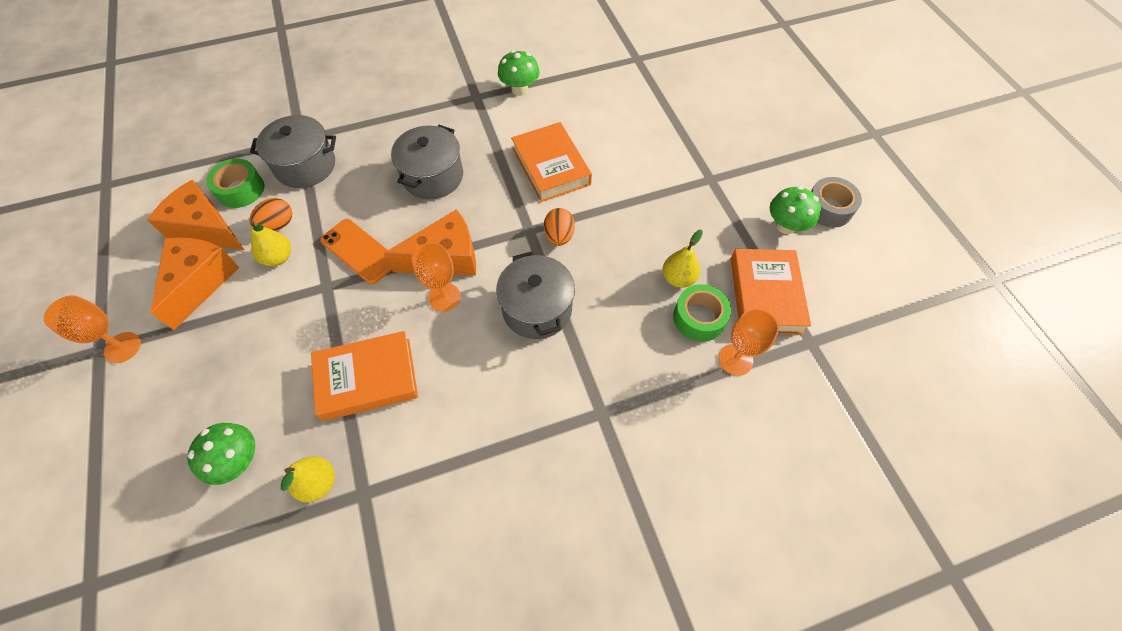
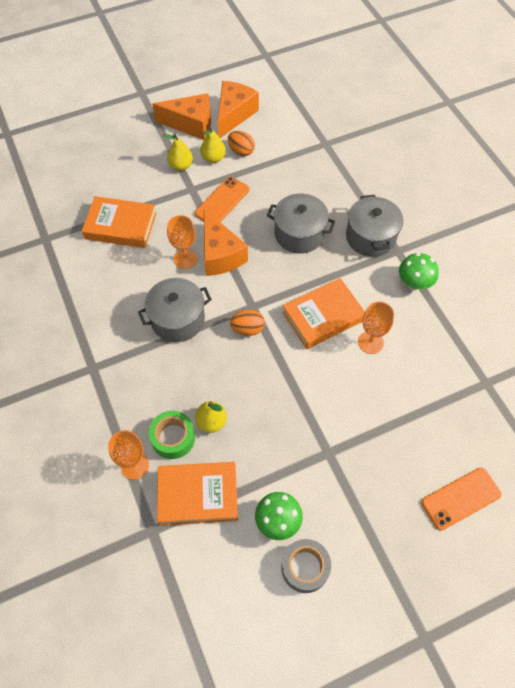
camera: 85 degrees right, 0 degrees up
orange goblet [44,295,141,363] -> orange goblet moved to [358,301,394,354]
green mushroom [187,423,255,485] -> none
green tape [206,159,264,208] -> none
grey pot [250,115,336,188] -> grey pot moved to [346,195,403,257]
yellow pear [281,456,335,503] -> yellow pear moved to [163,134,193,171]
orange book [311,331,418,421] -> orange book turned 60 degrees counterclockwise [82,196,156,248]
none -> orange phone [421,467,502,530]

